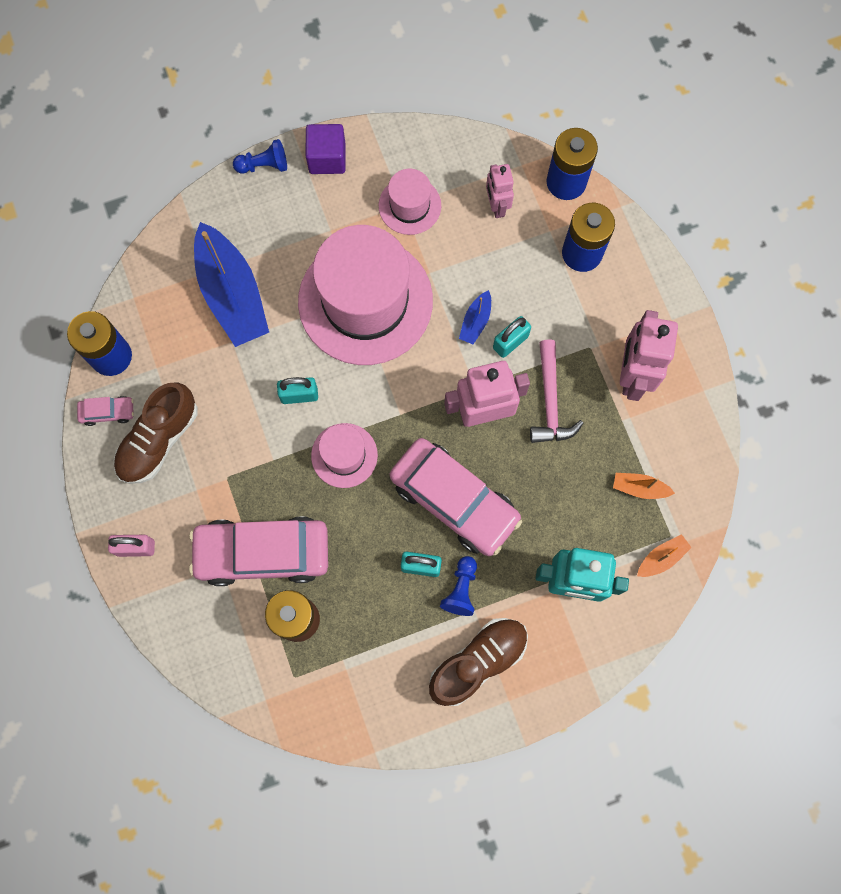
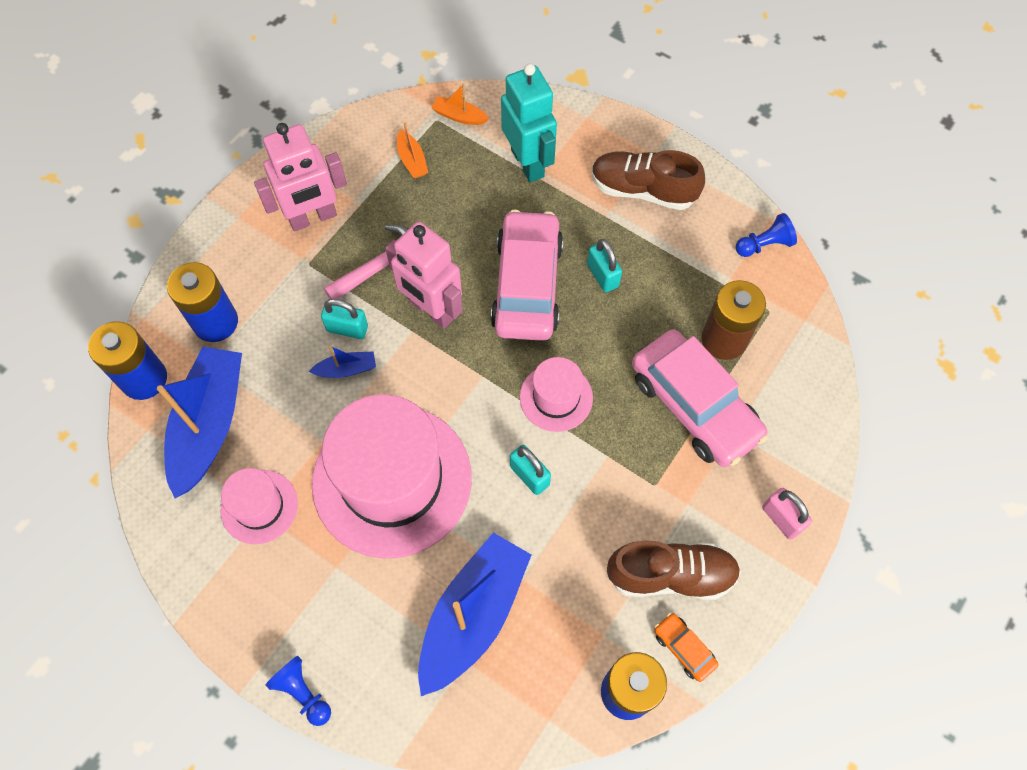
camera: 125 degrees left, 10 degrees down
pink car [77,396,134,426] -> orange car [654,613,719,682]
purple cube [306,124,345,174] -> none
blue pawn [440,556,477,616] -> blue pawn moved to [736,213,797,257]
pink robot [486,164,514,218] -> blue boat [157,347,242,498]

